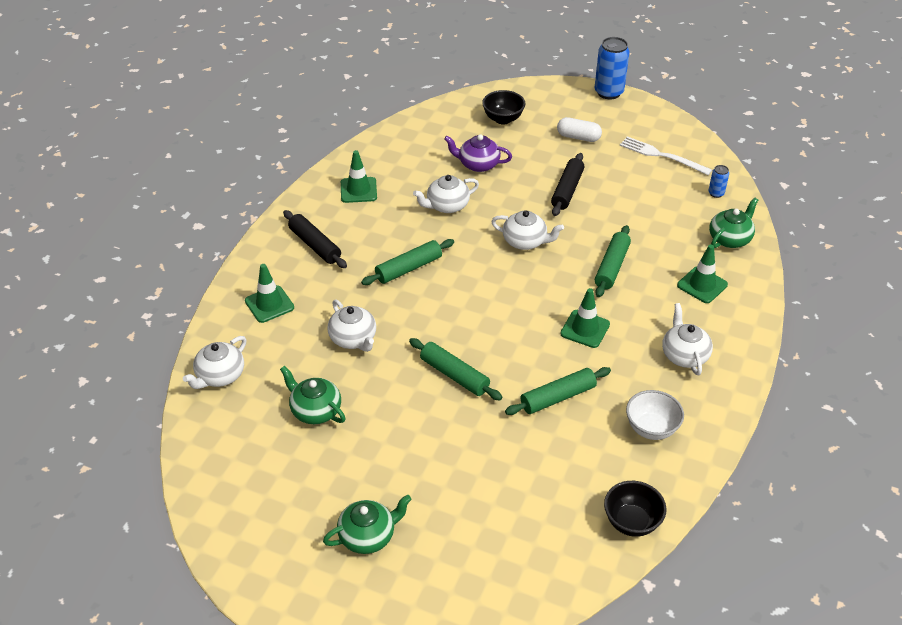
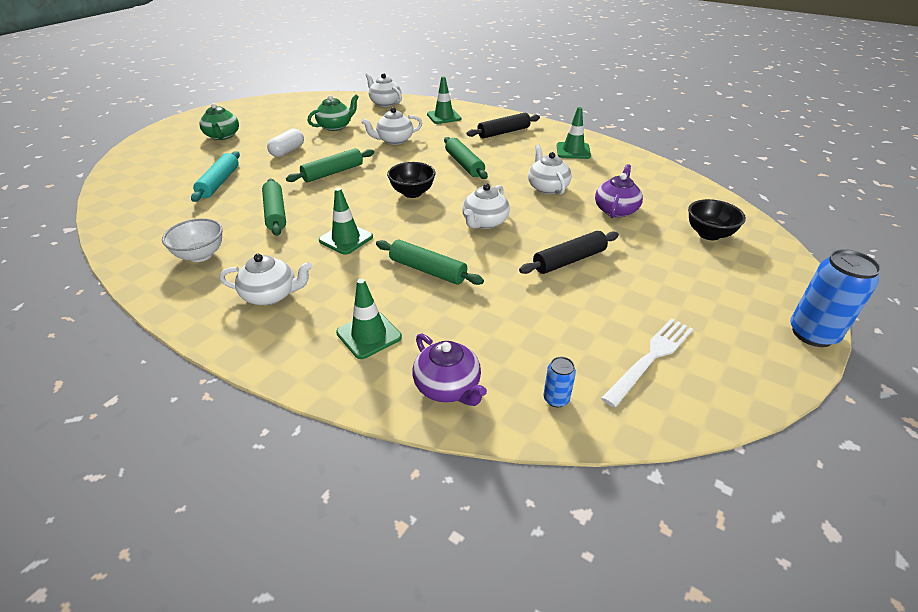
camera: 100 degrees right, 5 degrees down
black rolling pin [551,153,584,216] -> black rolling pin turned 60 degrees counterclockwise [519,231,619,274]
white capsule [557,117,602,142] -> white capsule moved to [267,128,304,157]
black bowl [604,481,667,537] -> black bowl moved to [387,162,435,198]
green teapot [709,197,758,248] -> purple teapot [413,334,487,406]
none -> turquoise rolling pin [191,151,240,202]

